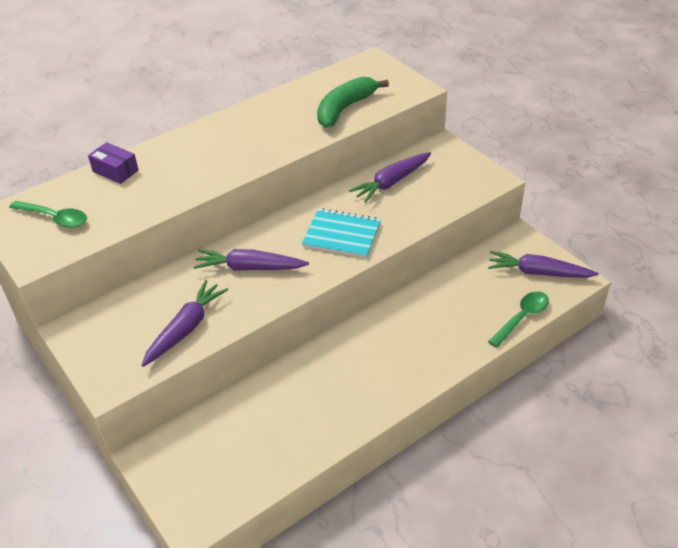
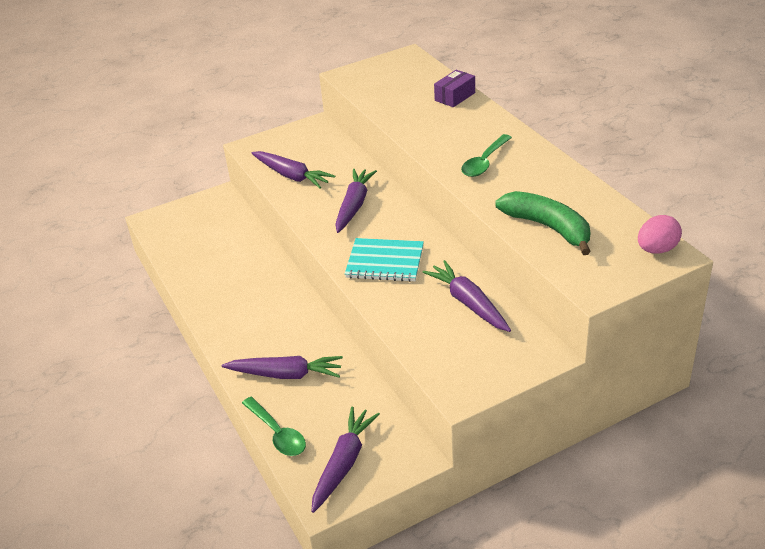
camera: 100 degrees right, 5 degrees down
green spoon [9,201,87,228] -> green spoon moved to [461,134,512,177]
turquoise notebook [302,208,381,258] -> turquoise notebook turned 75 degrees clockwise [345,238,424,282]
none -> purple carrot [222,356,343,379]
none -> pink egg [638,215,682,254]

